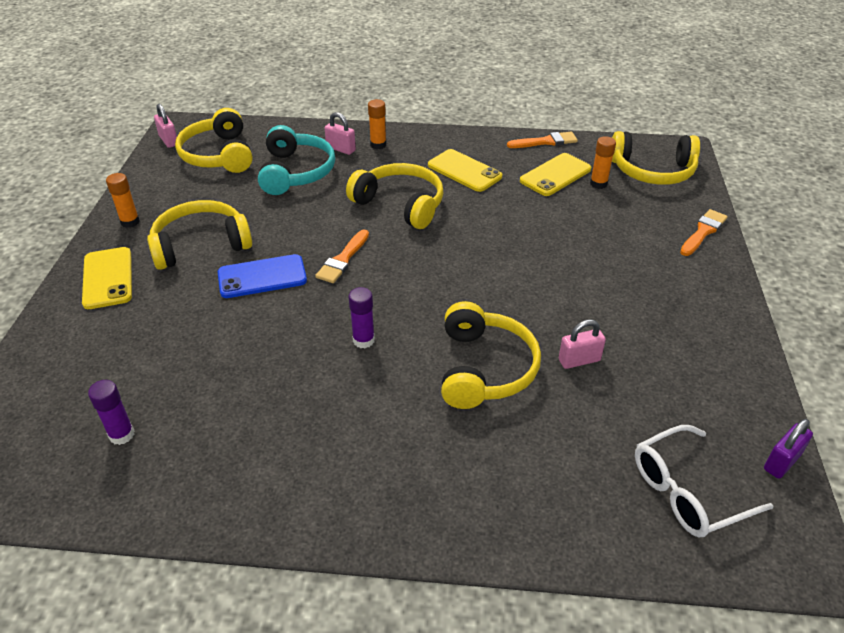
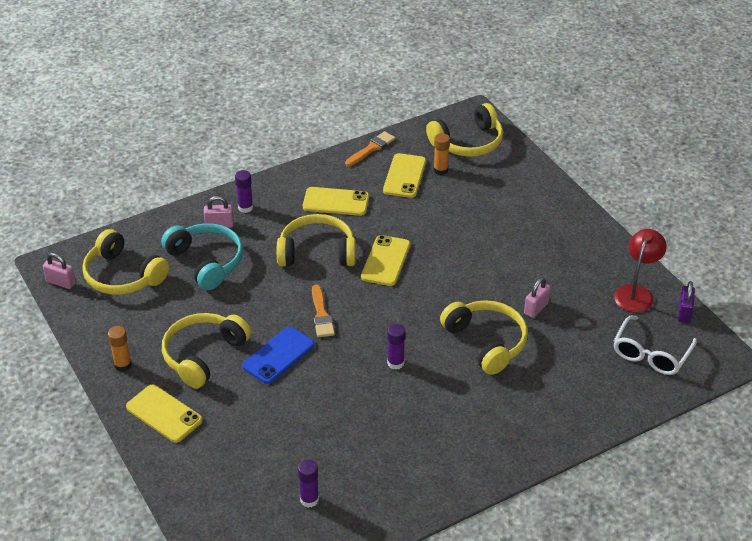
camera: 35 degrees left, 0 degrees up
orange glue stick [368,99,386,149] -> purple glue stick [235,170,253,213]
orange brush [680,209,728,256] -> none
none -> yellow phone [361,235,410,286]
none -> red lamp [614,229,667,313]

